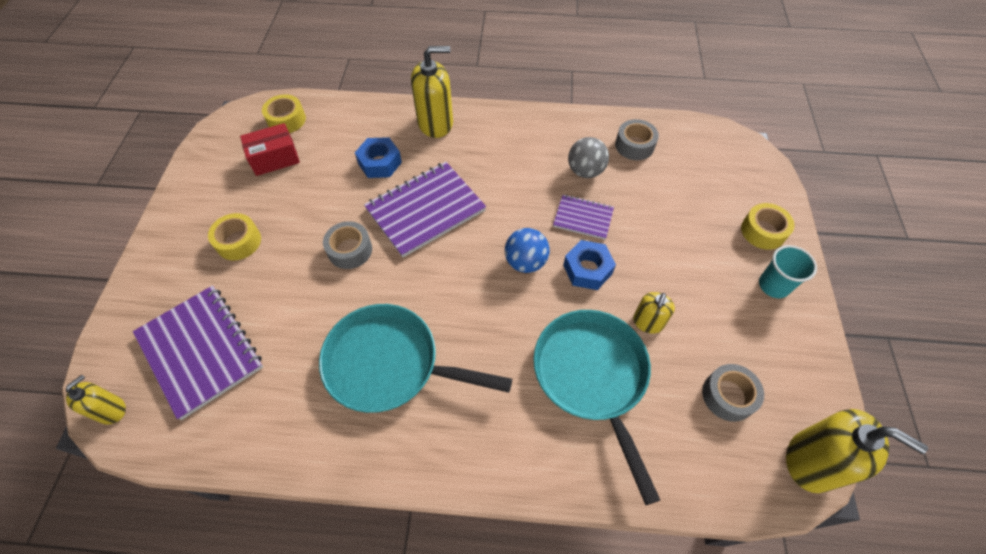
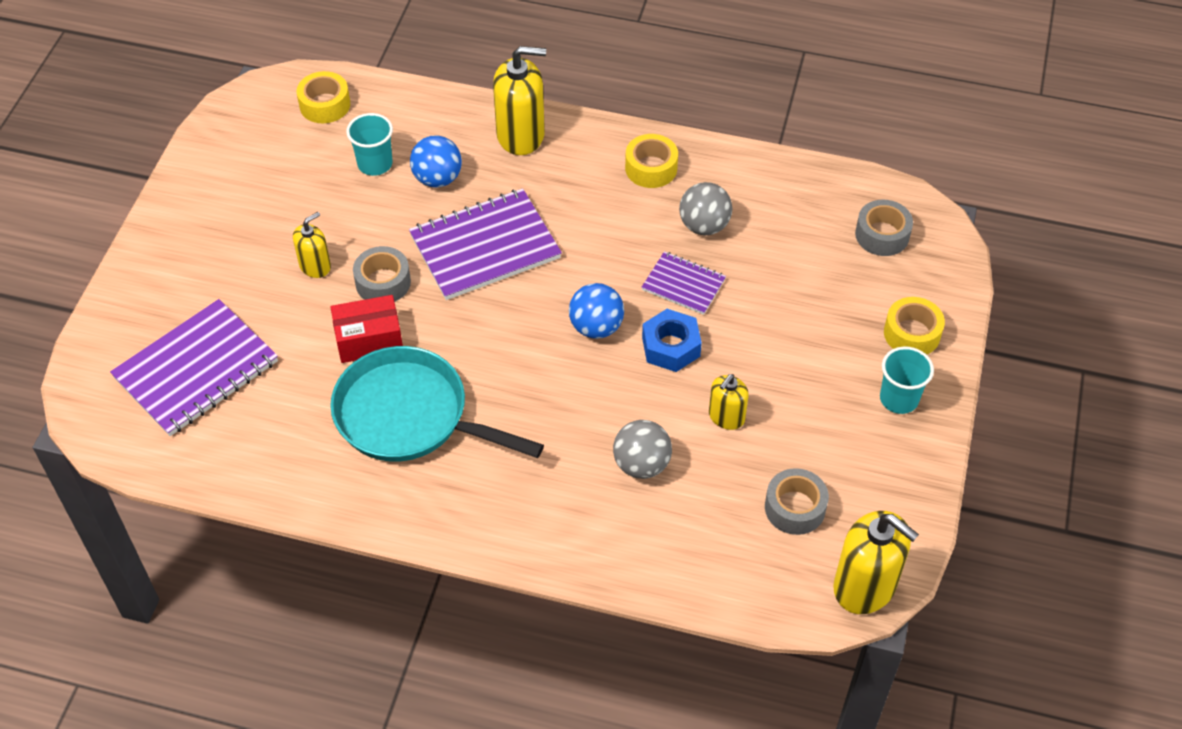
camera: 10 degrees right, 5 degrees down
yellow soap dispenser [66,375,126,425] -> yellow soap dispenser moved to [293,212,331,278]
purple notebook [133,285,263,420] -> purple notebook turned 75 degrees clockwise [110,299,278,436]
yellow tape [208,213,261,260] -> yellow tape moved to [625,134,678,188]
red box [240,123,300,176] -> red box moved to [331,295,403,363]
blue nut [355,137,402,178] -> blue ball [410,135,462,188]
turquoise pan [533,310,660,505] -> grey ball [613,420,672,479]
grey tape [615,119,659,160] -> grey tape moved to [855,200,913,256]
none -> turquoise cup [346,113,393,176]

